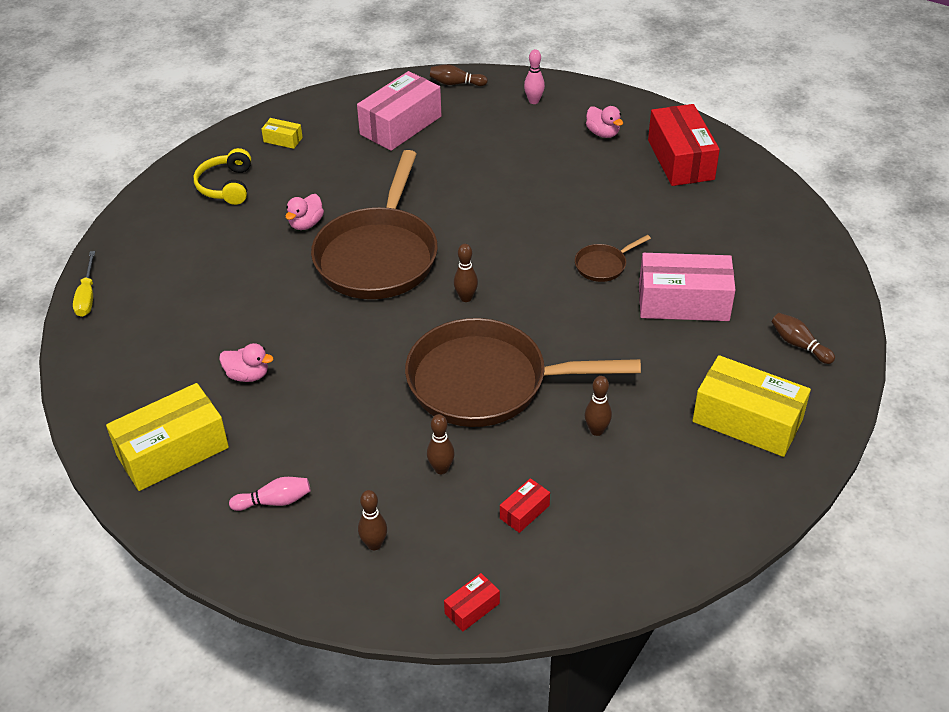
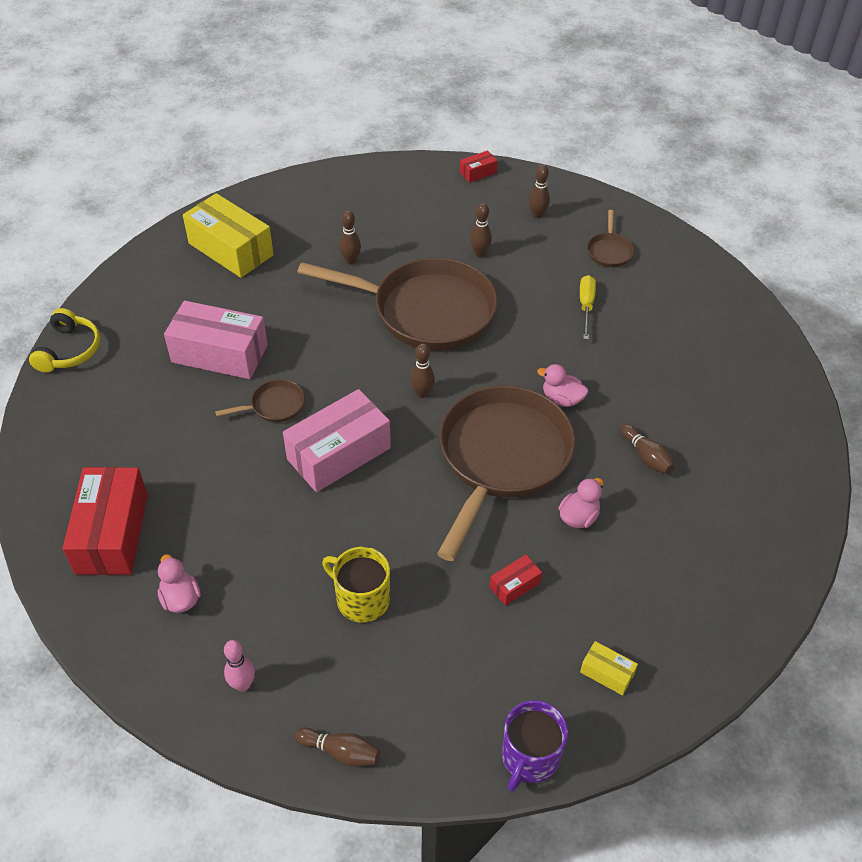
camera: 170 degrees left, 5 degrees up
yellow screwdriver [73,251,95,317] -> yellow screwdriver moved to [580,275,596,340]
yellow box [106,383,229,491] -> none
yellow headphones [194,148,251,205] -> yellow headphones moved to [29,308,100,373]
pink duck [219,343,274,382] -> pink duck moved to [537,364,588,407]
pink bowling pin [229,477,311,511] -> brown pan [587,210,634,267]
pink box [357,71,442,151] -> pink box moved to [283,389,391,492]
red box [500,478,550,533] -> red box moved to [490,555,542,606]
brown bowling pin [772,313,835,364] -> brown bowling pin moved to [620,424,675,474]
none -> yellow mug [322,547,390,623]
none -> purple mug [502,700,568,792]

